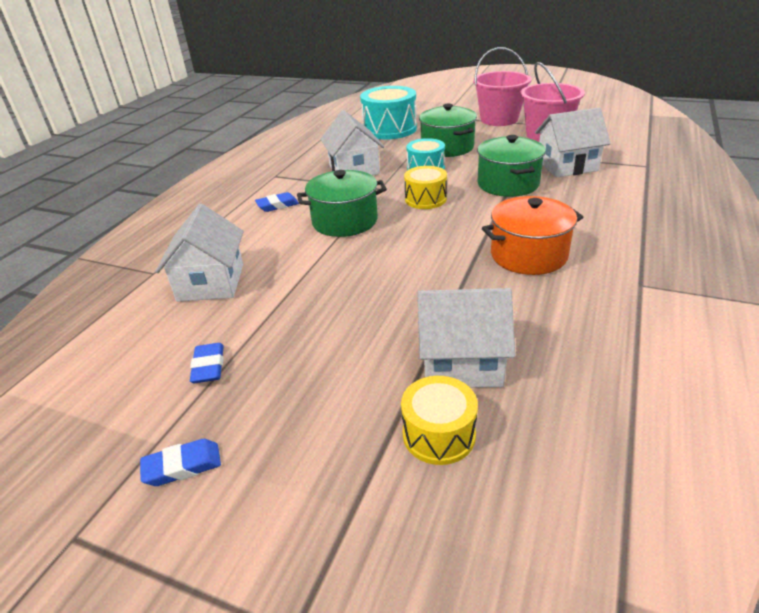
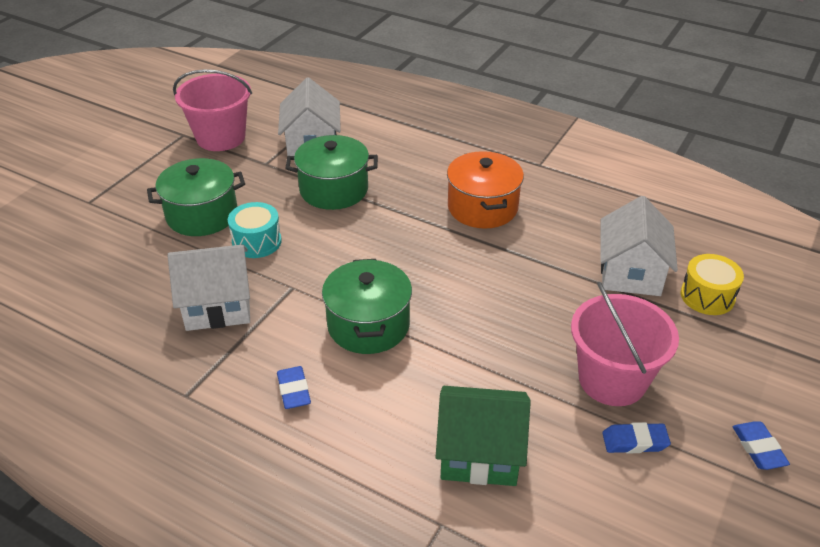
camera: 85 degrees left, 5 degrees up
white house [155,204,244,302] -> green house [436,386,531,486]
turquoise drum [360,86,417,139] -> none
yellow drum [404,166,447,209] -> none
pink bucket [473,47,532,126] -> pink bucket moved to [571,282,679,406]

